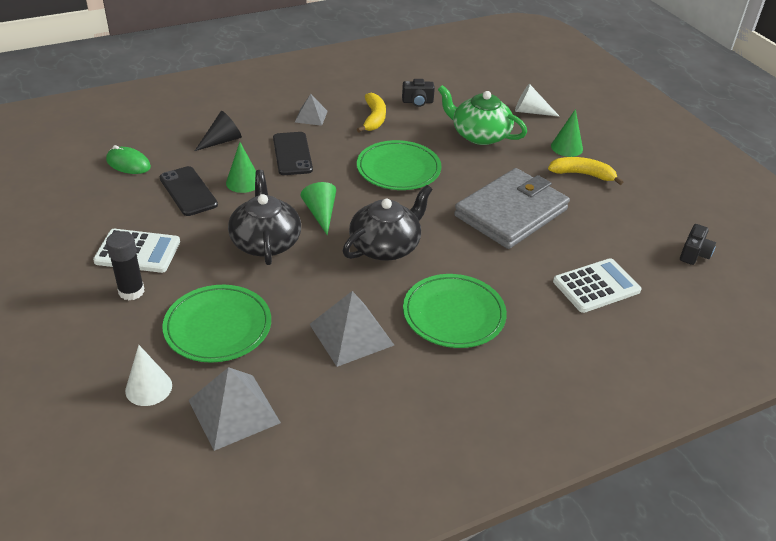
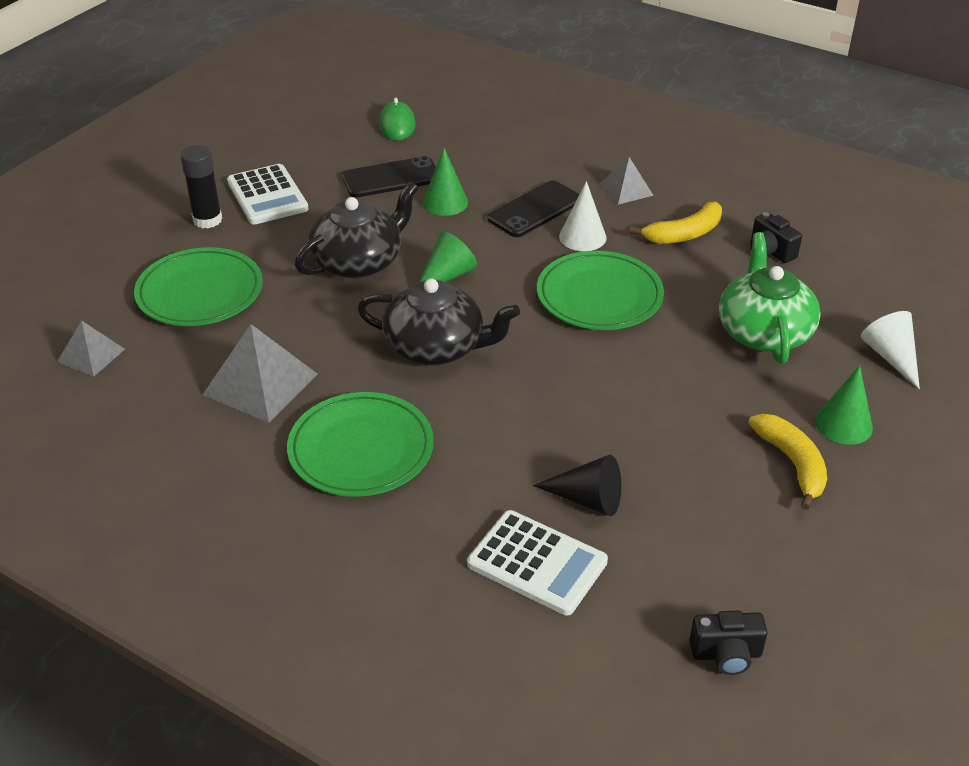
camera: 60 degrees right, 0 degrees up
white cone [125,345,172,406] -> white cone moved to [559,181,606,251]
black phone [159,166,218,216] -> black phone turned 45 degrees clockwise [342,156,436,198]
grey pyramid [188,367,281,451] -> grey pyramid [57,320,125,377], size x0.59
black cone [195,111,242,151] -> black cone moved to [533,455,621,516]
grey wallet [454,168,570,249] -> none

